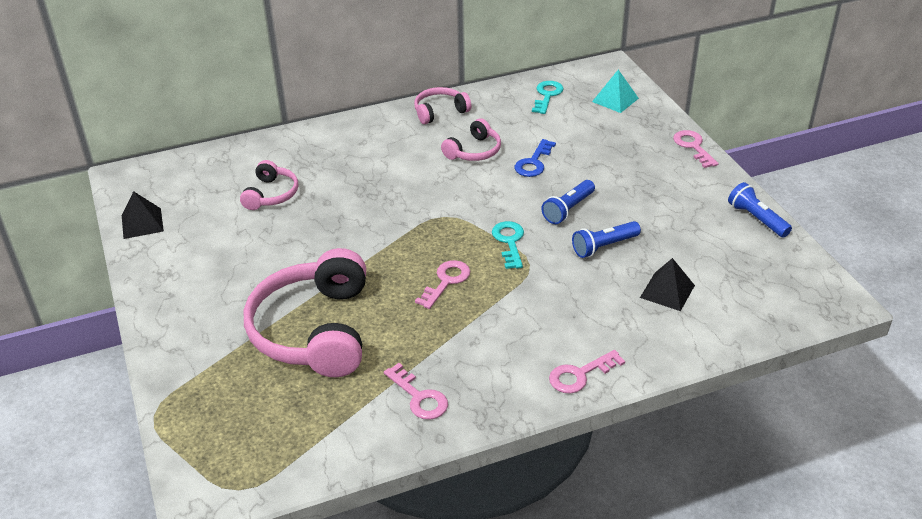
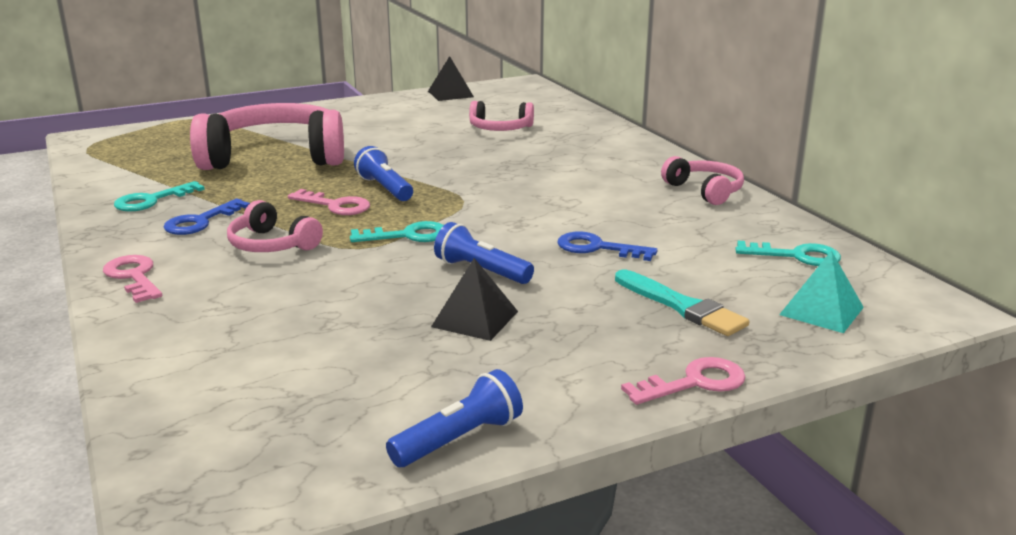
camera: 85 degrees right, 15 degrees down
pink key [384,363,448,420] -> turquoise key [114,181,205,212]
pink headphones [441,118,501,161] -> pink headphones moved to [227,200,323,252]
blue flashlight [572,221,641,258] -> blue flashlight moved to [354,146,413,201]
black pyramid [640,258,695,311] -> black pyramid moved to [431,258,518,341]
none -> blue key [163,199,250,235]
none -> turquoise brush [615,270,749,336]

